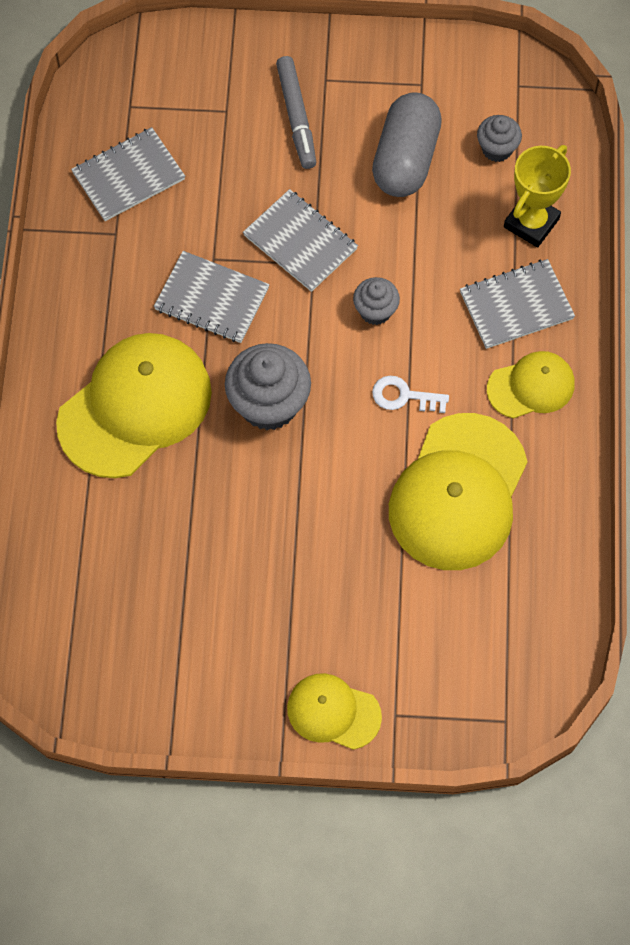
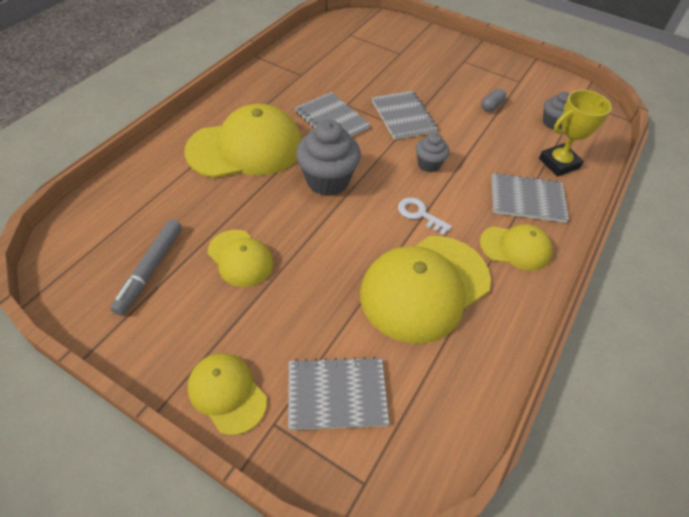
camera: 25 degrees right, 15 degrees down
grey notebook [71,127,185,221] -> grey notebook moved to [288,357,389,430]
grey marker [276,56,316,169] -> grey marker moved to [110,219,182,315]
grey capsule [372,92,442,197] -> grey capsule [481,89,506,112], size x0.43
none -> yellow cap [207,230,274,287]

